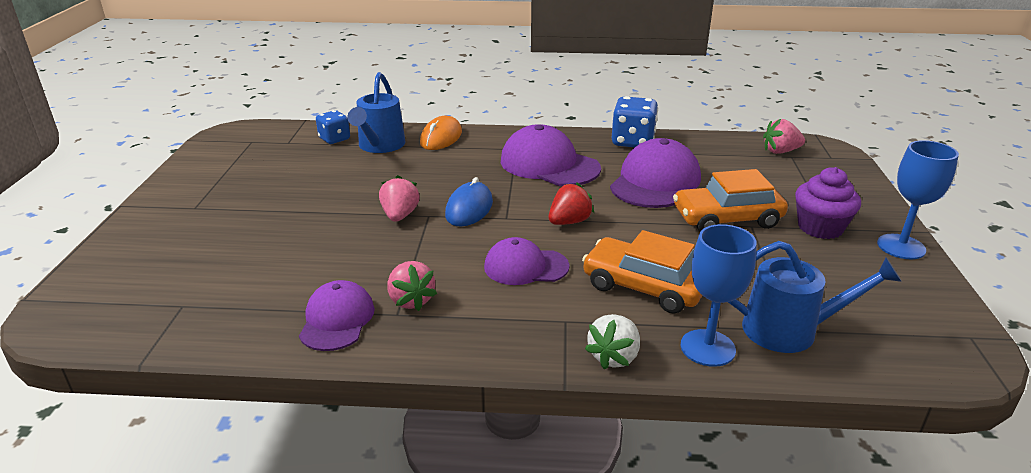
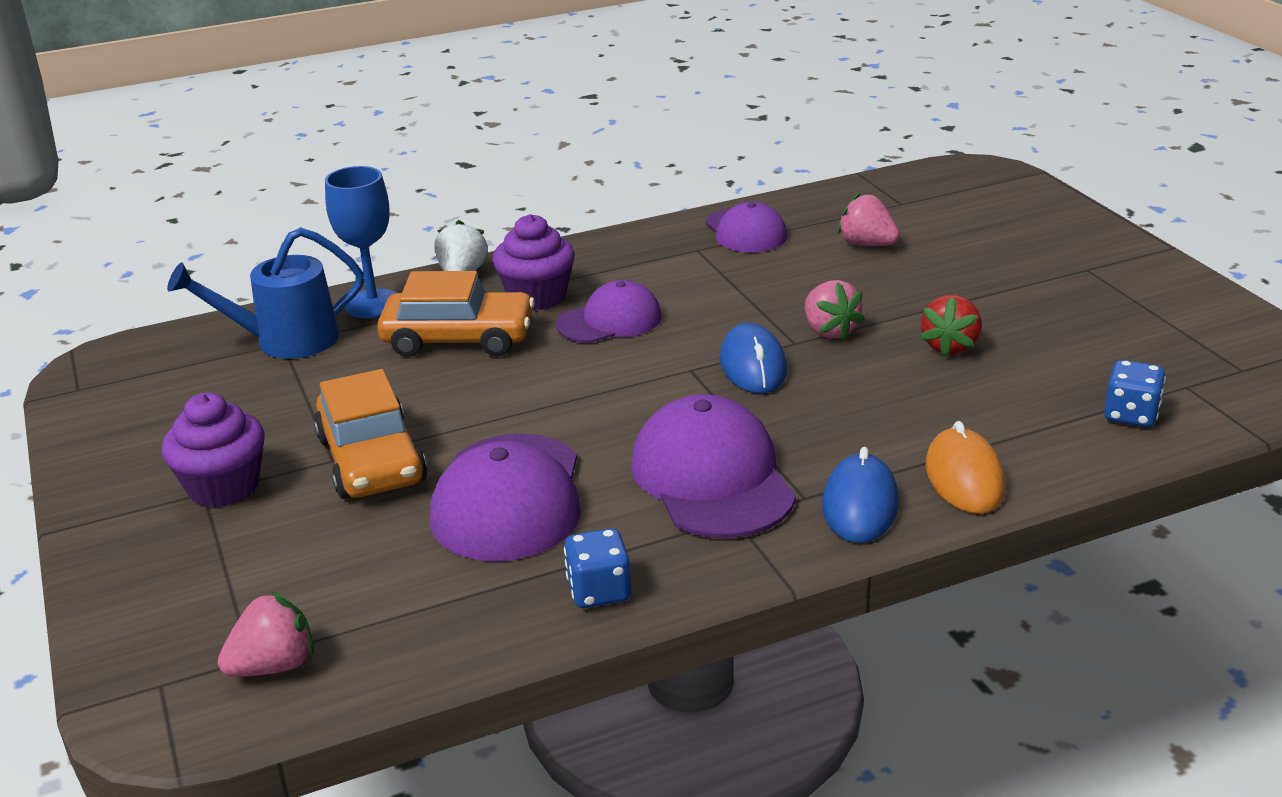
camera: 155 degrees right, 0 degrees up
blue watering can [347,72,406,153] -> none
pink strawberry [387,261,437,311] -> pink strawberry moved to [837,193,900,246]
purple cap [501,124,601,186] -> purple cap turned 120 degrees counterclockwise [631,394,796,538]
red strawberry [549,182,594,225] -> red strawberry moved to [920,295,982,357]
blue dice [612,96,658,147] -> blue dice [564,528,631,608], size x0.63
orange car [673,169,788,232] -> orange car turned 105 degrees clockwise [314,369,427,499]
blue goblet [877,140,959,259] -> none
none -> purple cupcake [492,214,575,310]
none -> blue mouse [822,447,899,543]

